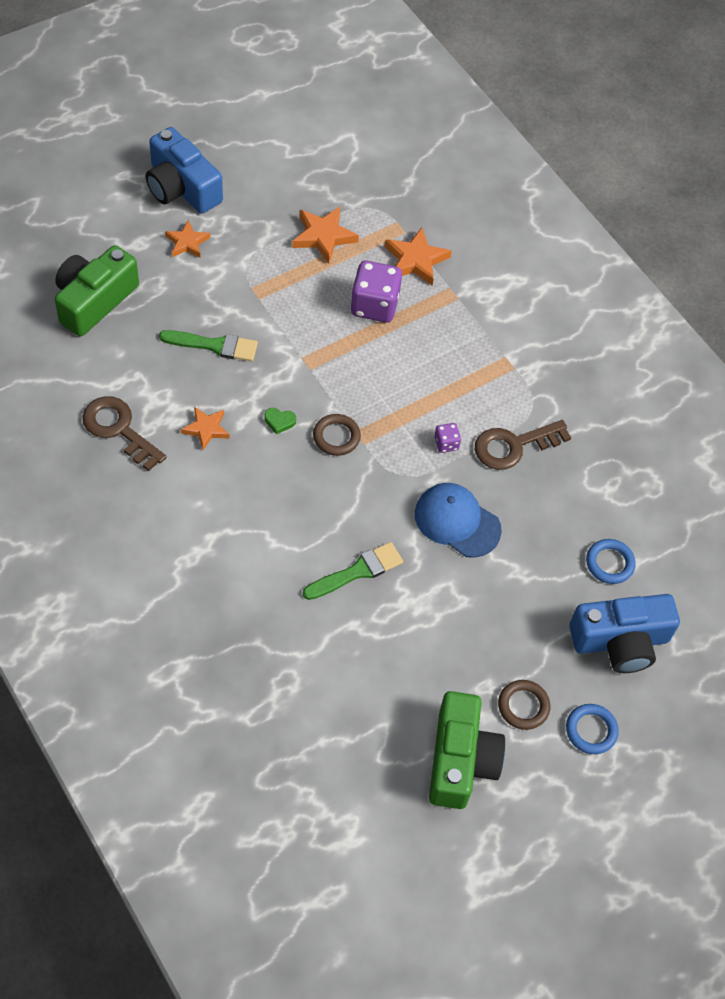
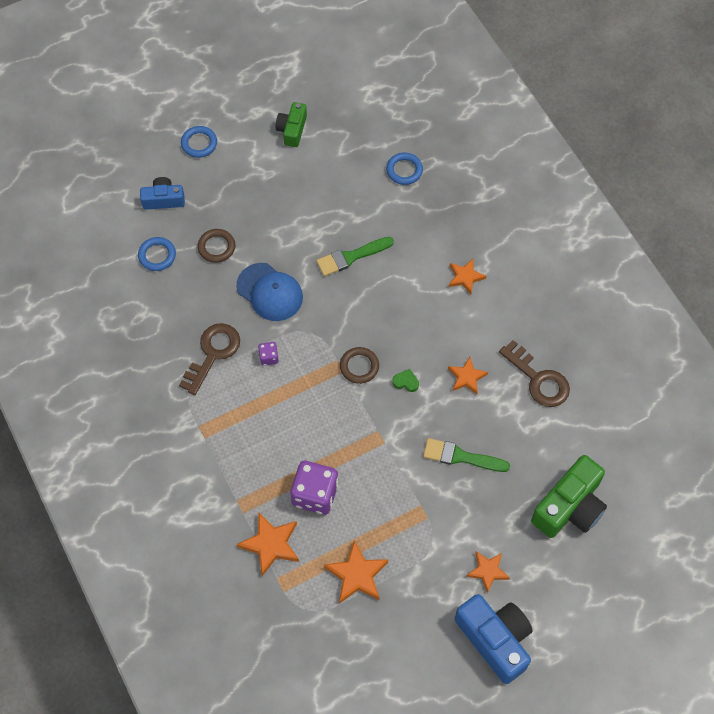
camera: 170 degrees left, 5 degrees up
green camera [429,691,505,809] -> green camera [276,102,307,147], size x0.58
brown key [475,420,571,470] -> brown key turned 45 degrees counterclockwise [179,323,240,395]
brown ring [498,680,550,730] -> brown ring moved to [198,229,235,263]
blue camera [569,594,680,673] -> blue camera [140,177,185,210], size x0.58
none -> blue ring [386,153,423,185]
none -> orange star [449,259,486,294]

